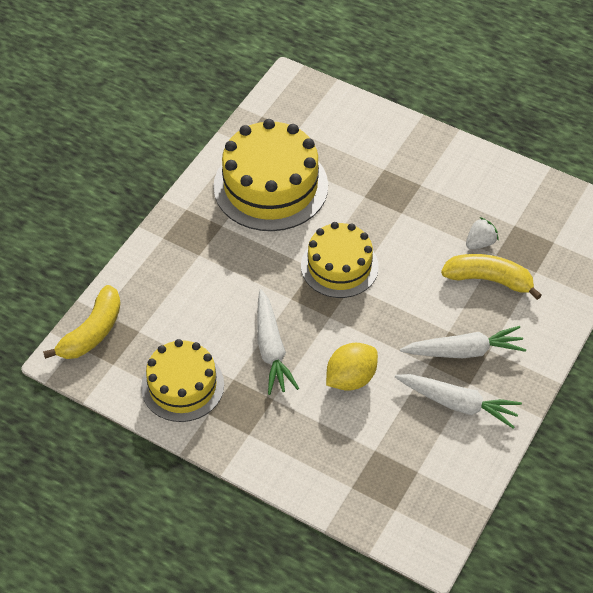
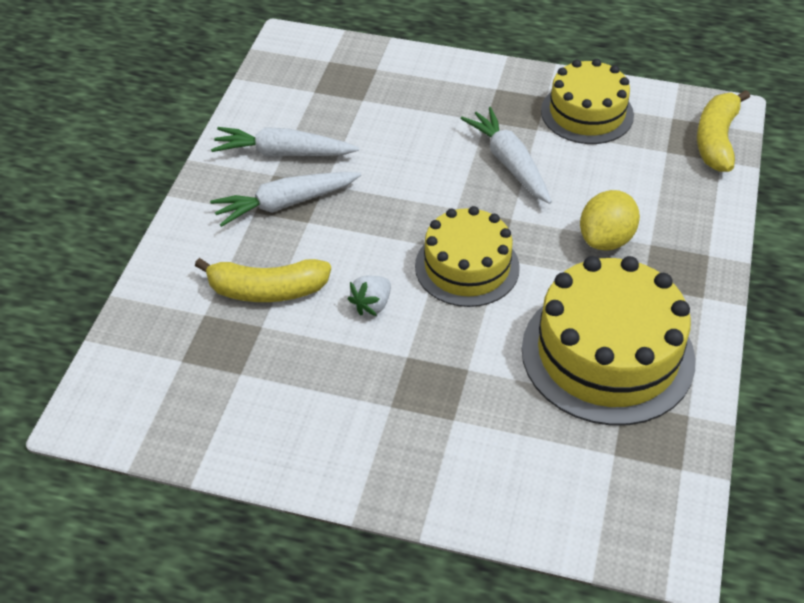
camera: 165 degrees right, 5 degrees down
yellow lemon [326,343,378,391] -> yellow lemon moved to [580,190,640,251]
white strawberry [466,217,499,249] -> white strawberry moved to [348,276,391,316]

